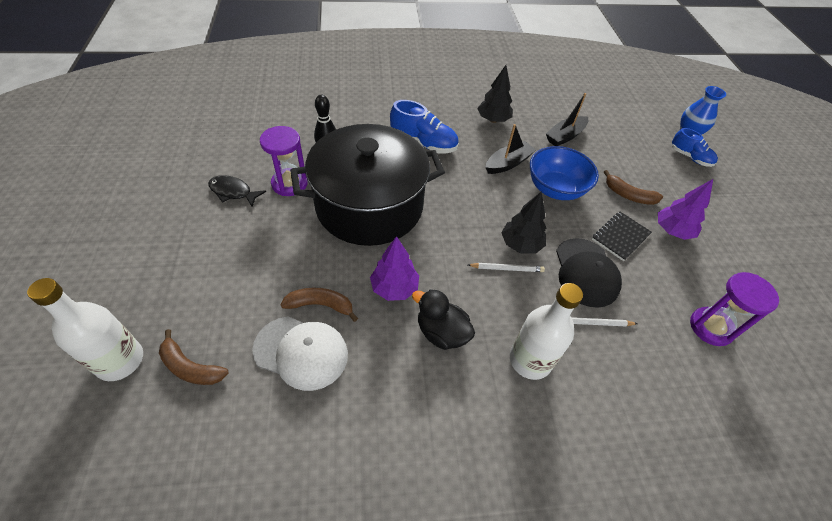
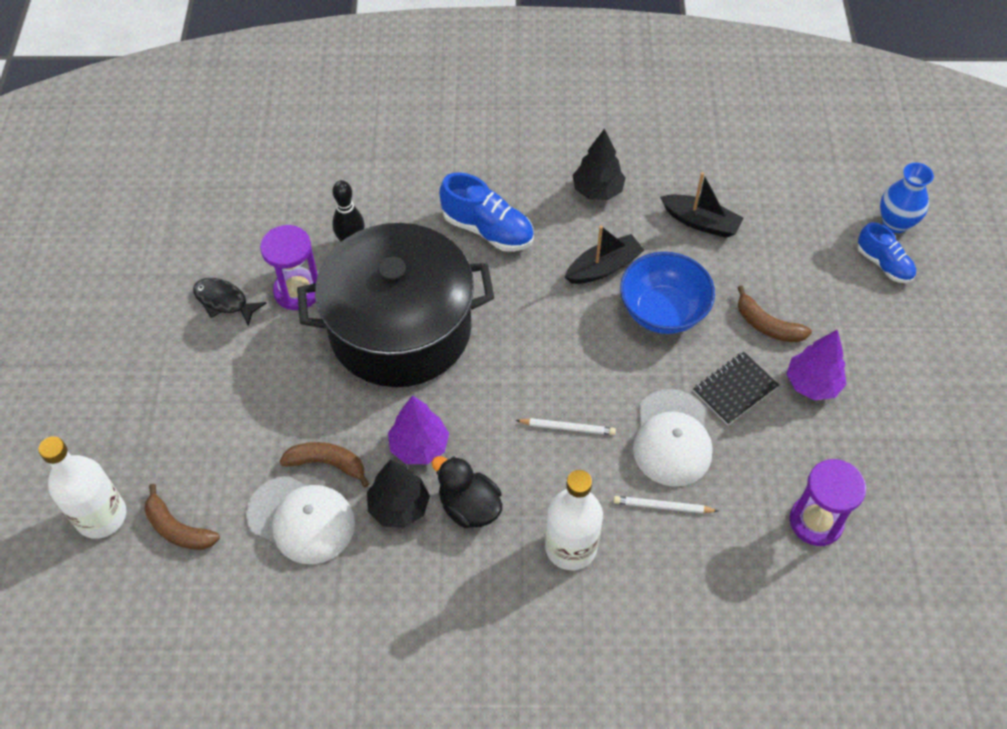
camera: 10 degrees right, 5 degrees up
black tree [501,191,546,254] -> black tree moved to [367,459,430,528]
black boat [546,93,588,146] -> black boat turned 120 degrees counterclockwise [660,172,743,238]
black cap [556,238,622,308] -> white cap [633,389,713,487]

